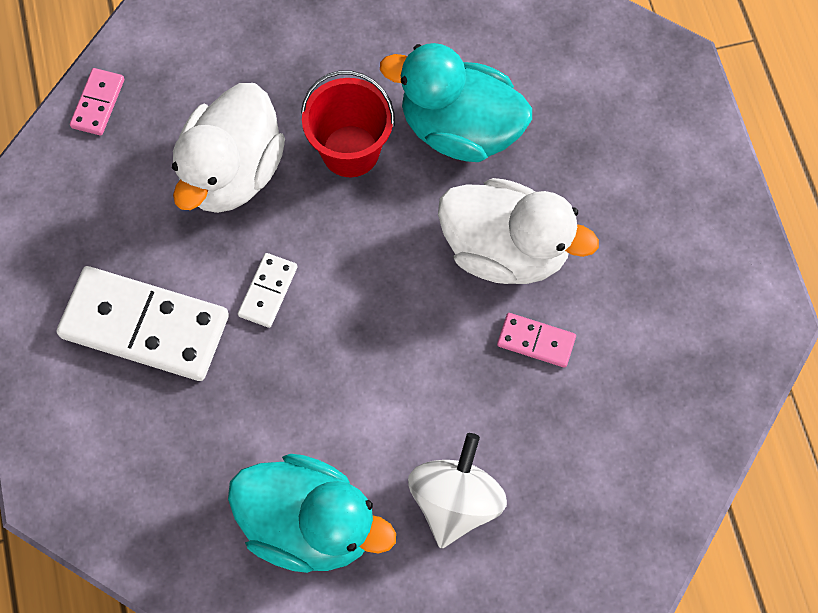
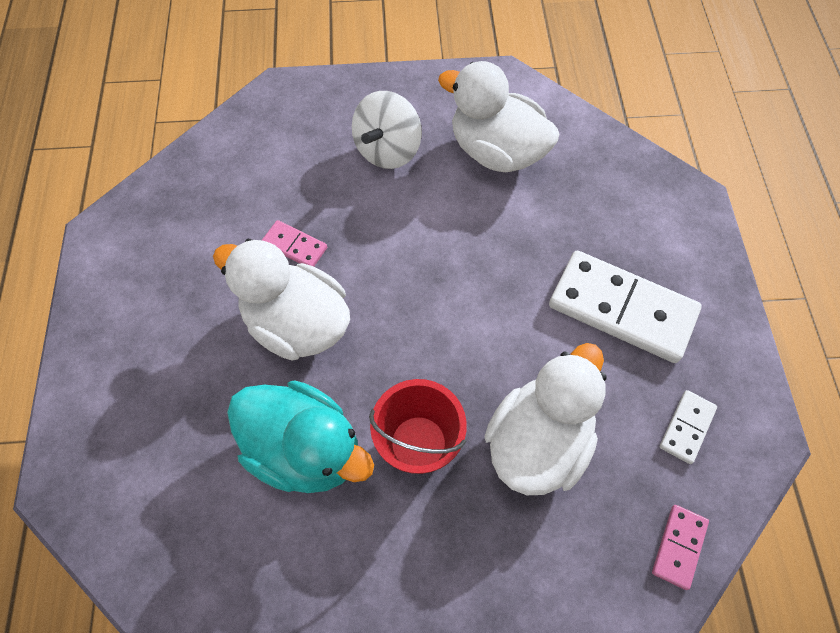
camera: 170 degrees left, 5 degrees down
turquoise duck [228,454,396,573] -> white duck [438,61,559,172]
white domino [238,253,297,328] -> white domino moved to [660,390,717,464]

